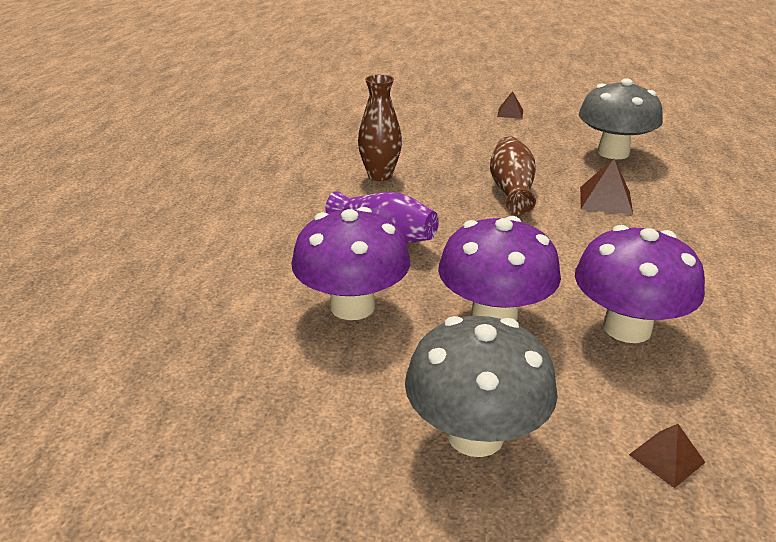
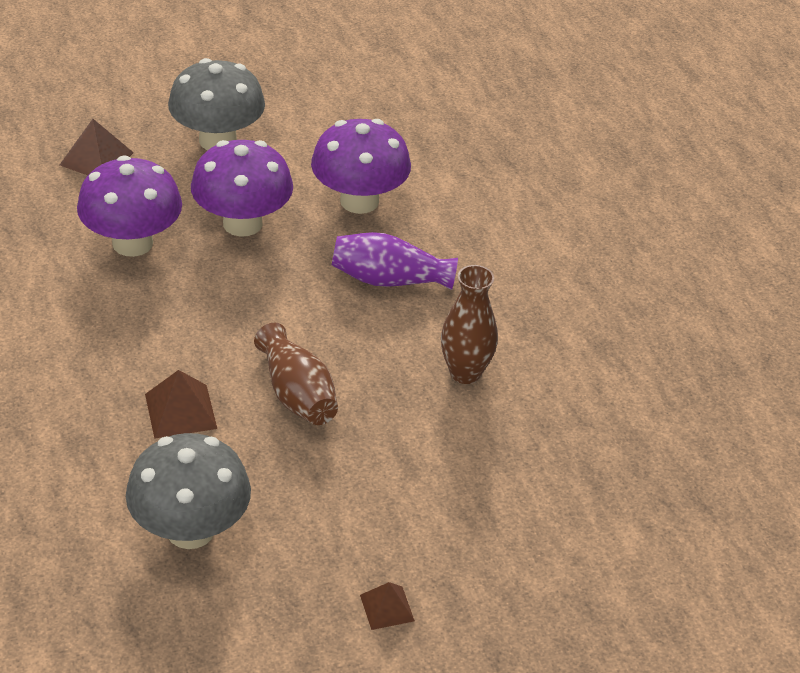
camera: 150 degrees right, 10 degrees up
brown pyramid [629,424,706,488] -> brown pyramid [60,119,134,175], size x1.56

